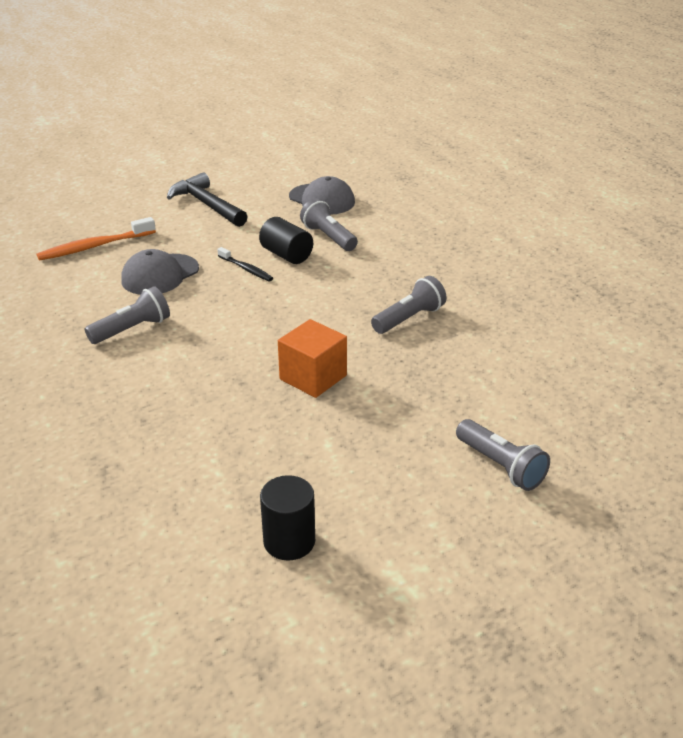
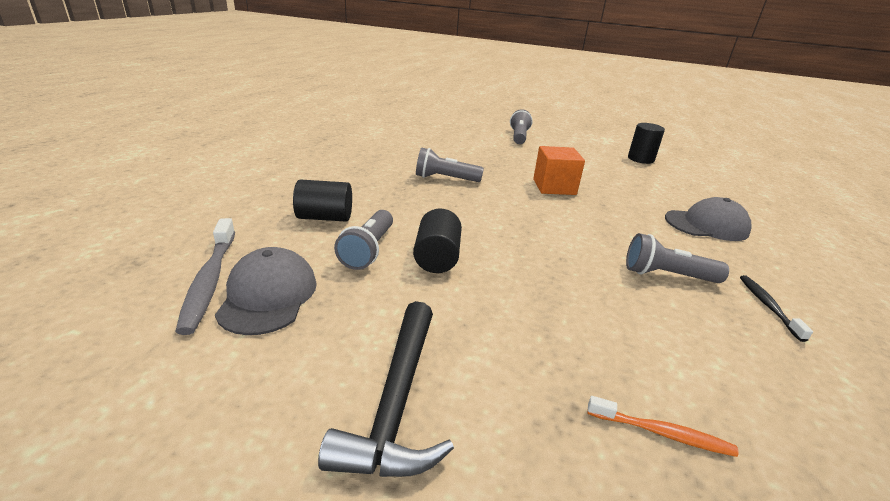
camera: 135 degrees left, 5 degrees down
orange toothbrush [36,217,156,261] -> orange toothbrush [587,396,738,457], size x0.60
grey cap [121,249,199,295] -> grey cap moved to [665,197,752,241]
black toothbrush [217,247,273,281] -> black toothbrush moved to [740,275,813,342]
none -> grey toothbrush [175,218,235,335]
none -> black cylinder [293,179,352,221]

